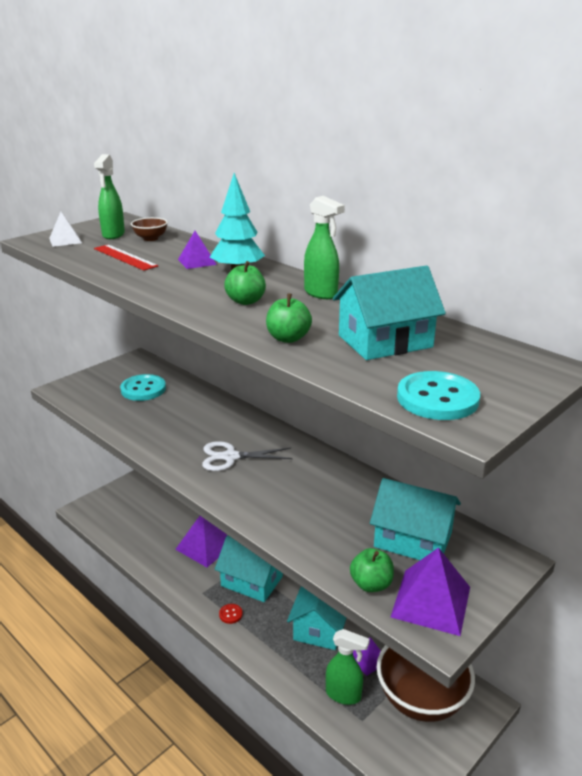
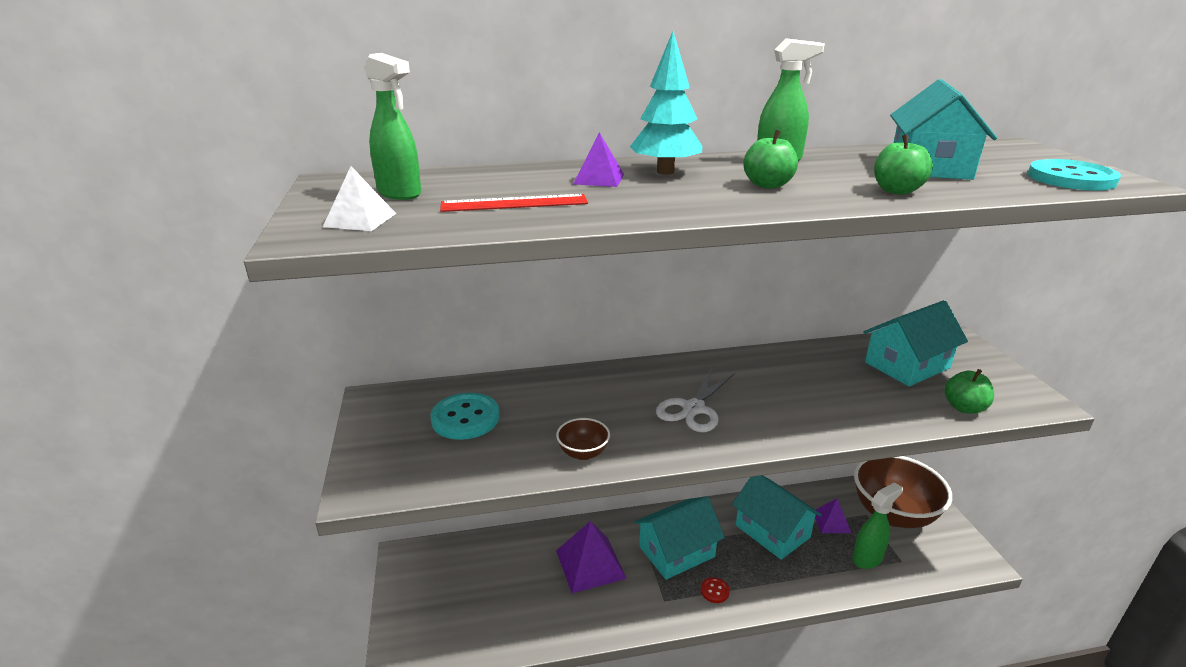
camera: 55 degrees left, 0 degrees up
brown bowl [131,217,168,241] -> brown bowl moved to [556,418,610,460]
purple pyramid [391,547,470,636] -> none

